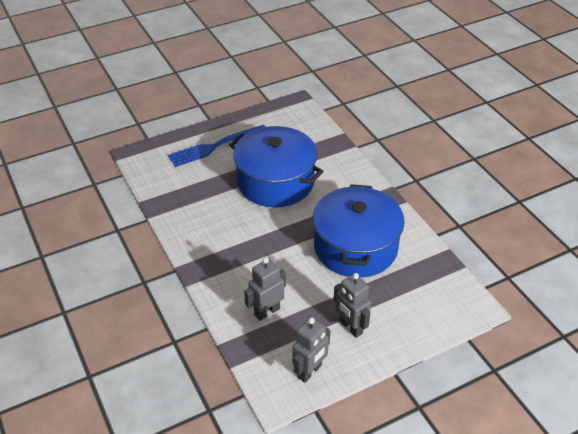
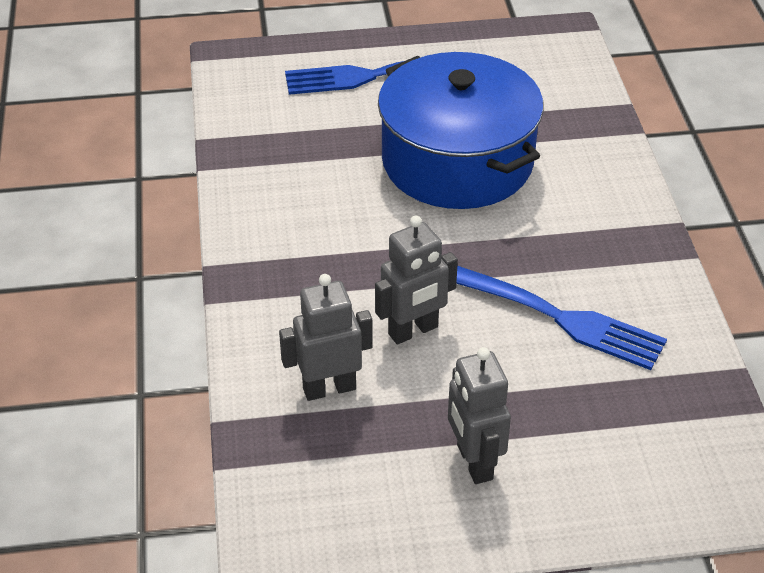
camera: 20 degrees right, 0 degrees up
grey robot [292,317,330,383] -> grey robot moved to [375,216,458,345]
blue pot [313,184,405,278] -> blue fork [456,266,667,370]

